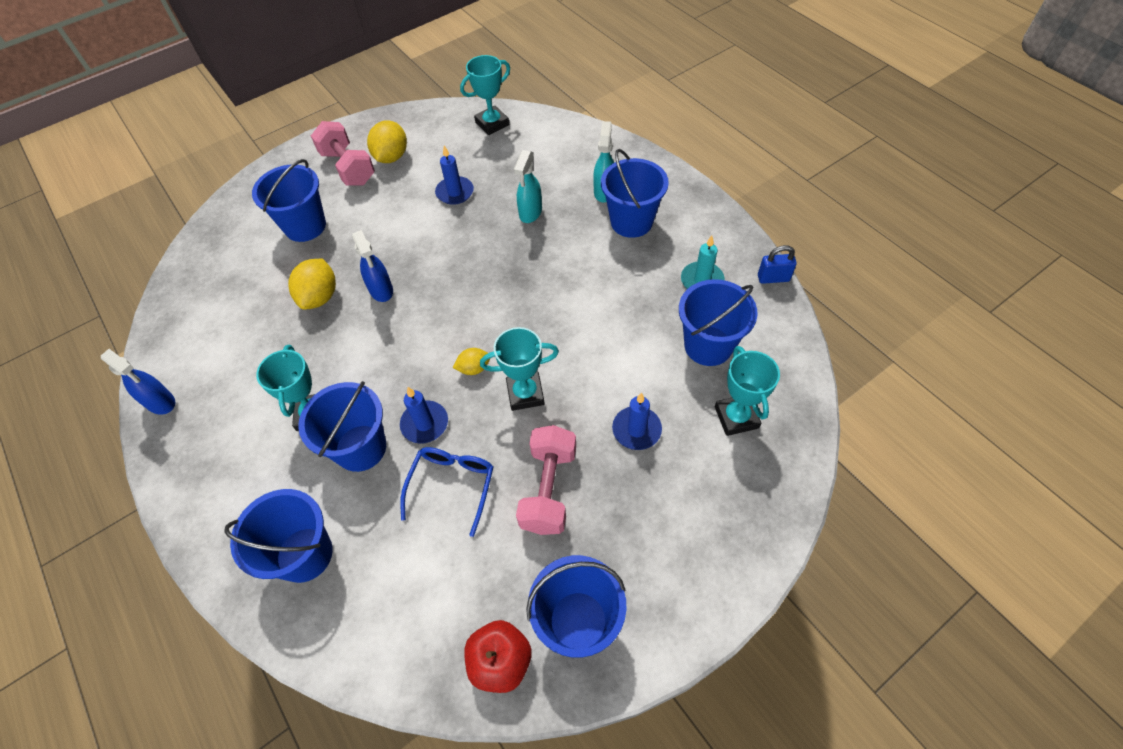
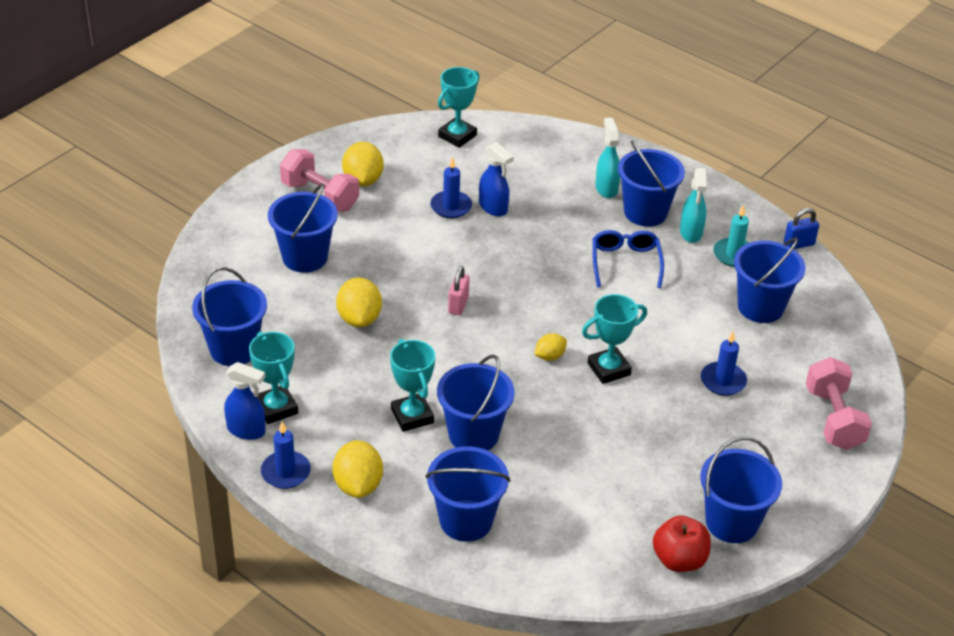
camera: 20 degrees left, 15 degrees down
blue spray bottle [352,230,393,302] -> blue spray bottle moved to [479,142,514,216]
blue candle [400,387,448,444] -> blue candle moved to [261,421,311,489]
blue glasses [400,447,494,537] -> blue glasses moved to [593,230,664,288]
turquoise spray bottle [514,150,542,223] -> turquoise spray bottle moved to [680,168,707,243]
pink dumbbell [516,425,576,535] -> pink dumbbell moved to [806,357,872,450]
turquoise trophy [715,346,780,436] -> turquoise trophy moved to [249,332,298,424]
none -> blue bucket [192,267,267,366]
none -> yellow lemon [332,440,383,498]
none -> pink padlock [448,266,470,315]

